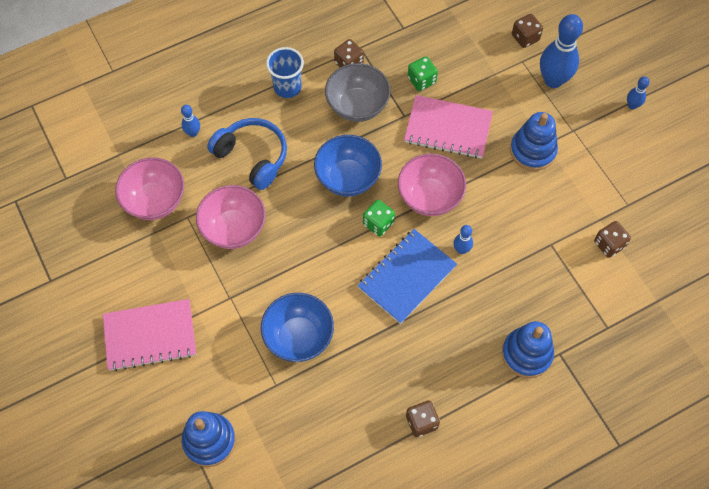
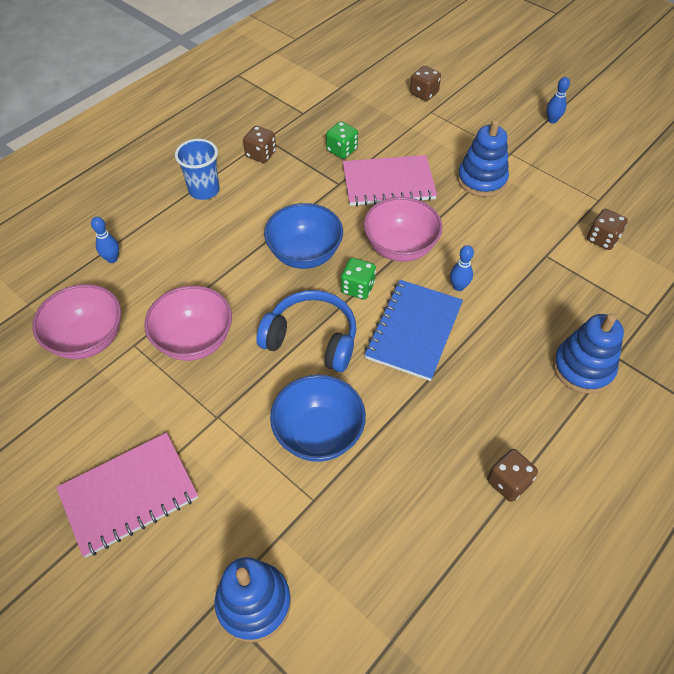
camera: 20 degrees left, 10 degrees down
blue headphones [207,118,287,190] -> blue headphones moved to [256,290,356,372]
grey bowl [325,63,391,122] -> none
blue bowling pin [540,14,583,88] -> none

